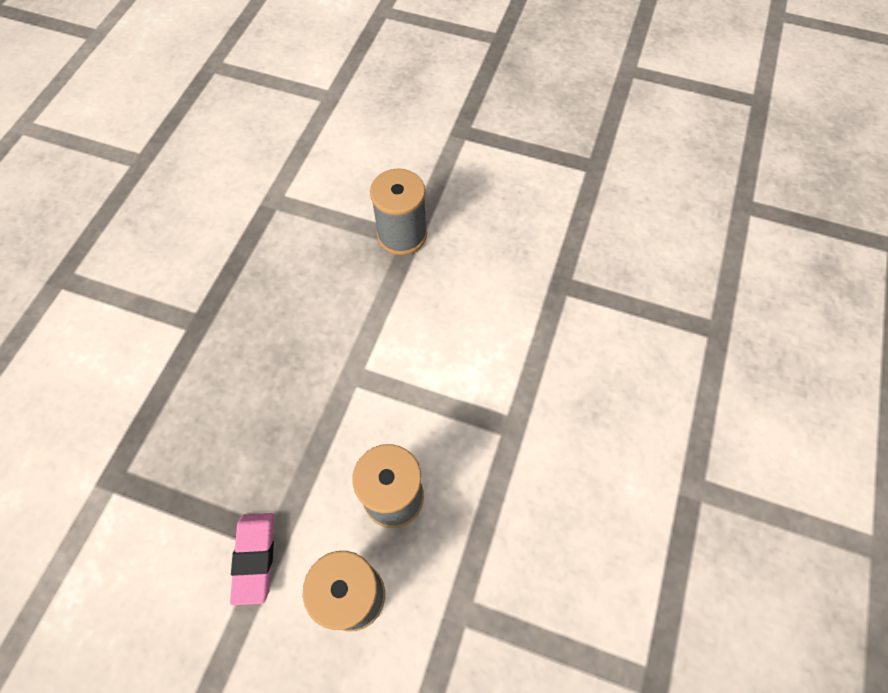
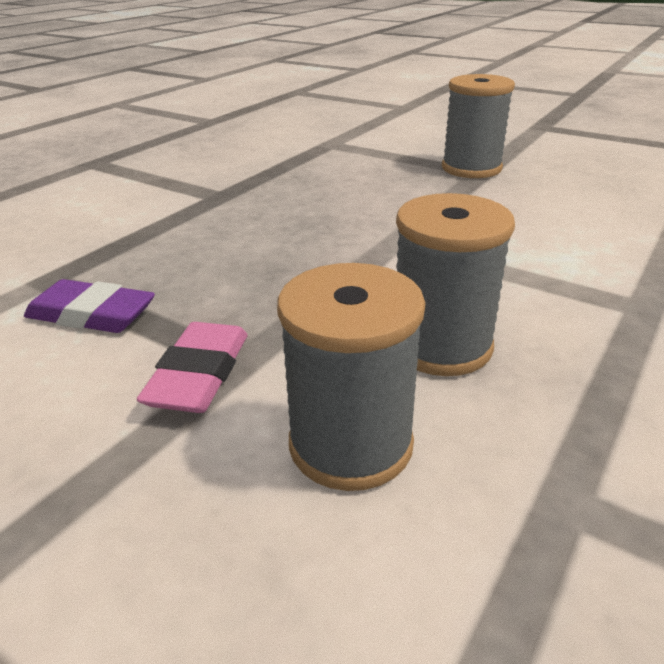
camera: 15 degrees right, 30 degrees down
none -> purple eraser [24,279,155,333]

